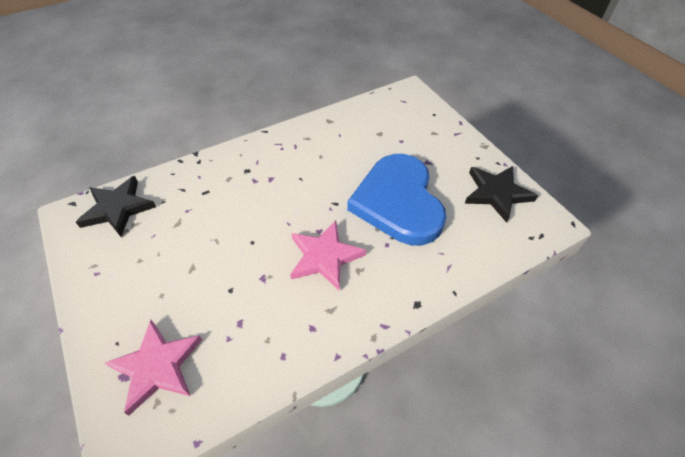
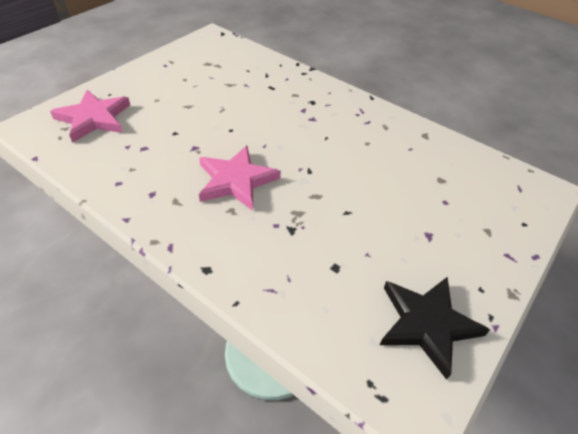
camera: 65 degrees right, 5 degrees down
black star [76,176,156,237] -> none
blue heart [347,154,446,246] -> none

